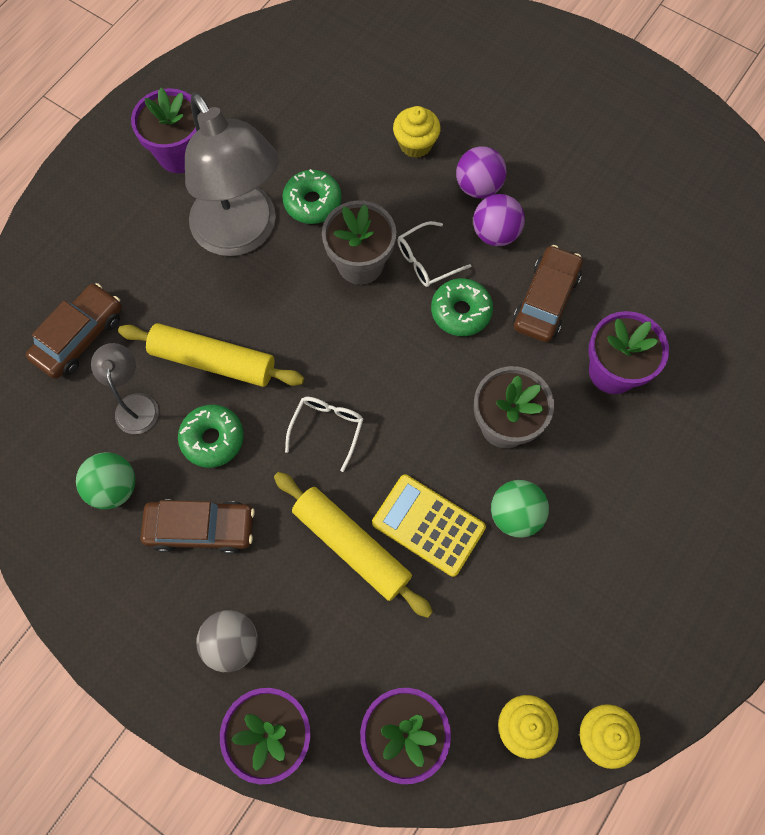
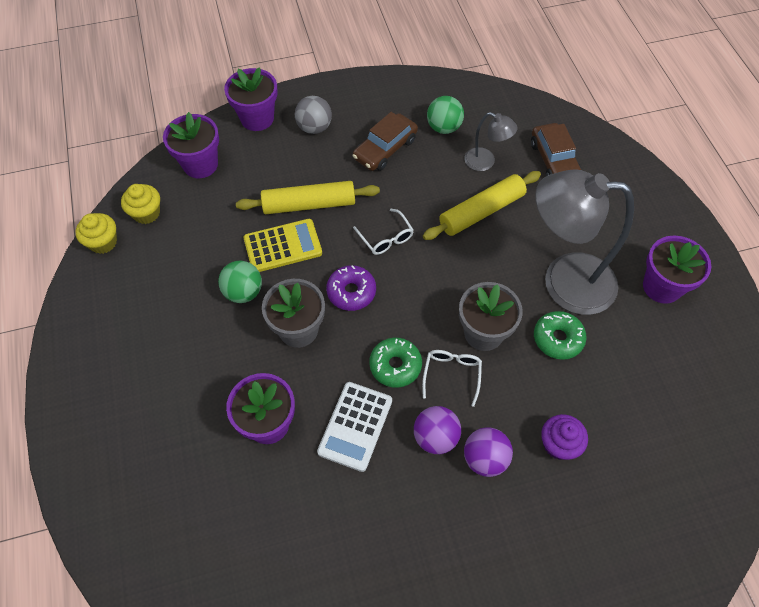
camera: 130 degrees right, 10 degrees down
green donut [178,405,244,468] -> none
yellow cupcake [393,106,441,158] -> purple cupcake [541,414,588,460]
brown car [513,245,583,342] -> white calculator [317,382,392,472]
none -> purple donut [326,265,376,311]

